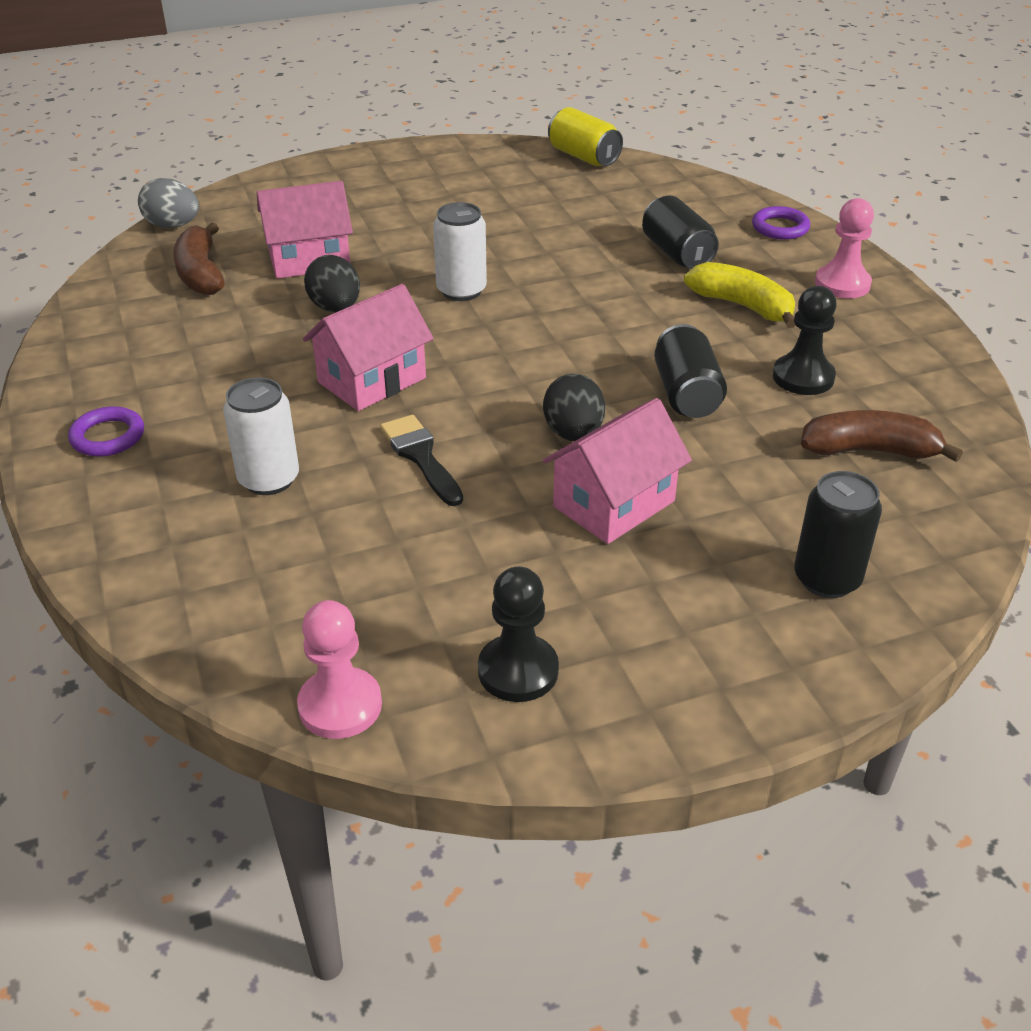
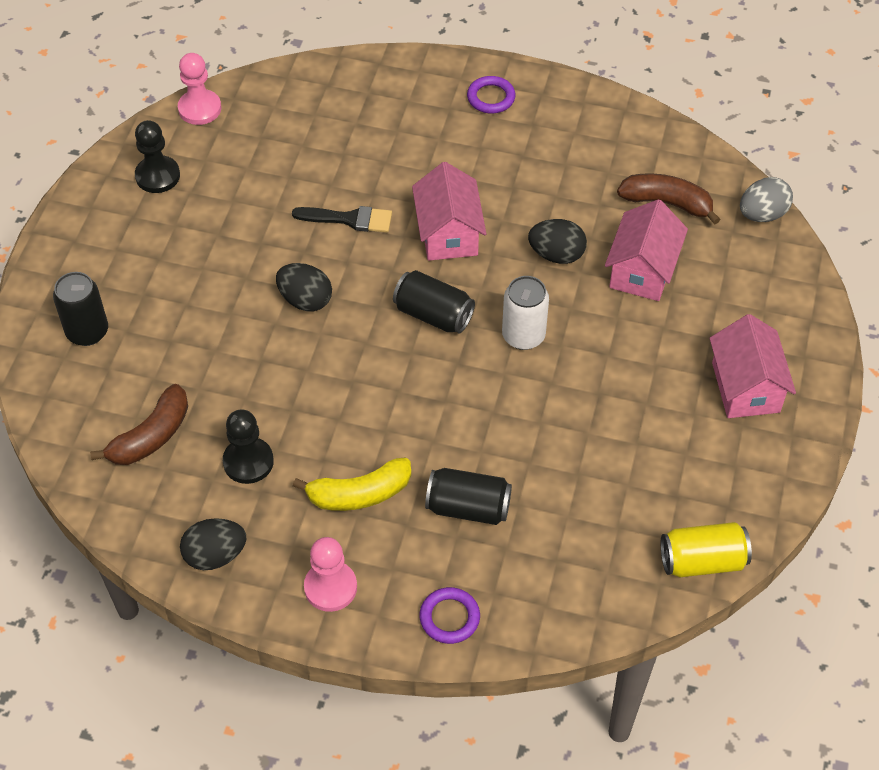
camera: 125 degrees right, 15 degrees up
white can [223,377,299,495] -> none
pink house [543,398,692,544] -> pink house moved to [710,314,796,418]
black can [654,324,727,418] -> black can moved to [393,270,475,333]
none -> black egg [180,518,247,570]

